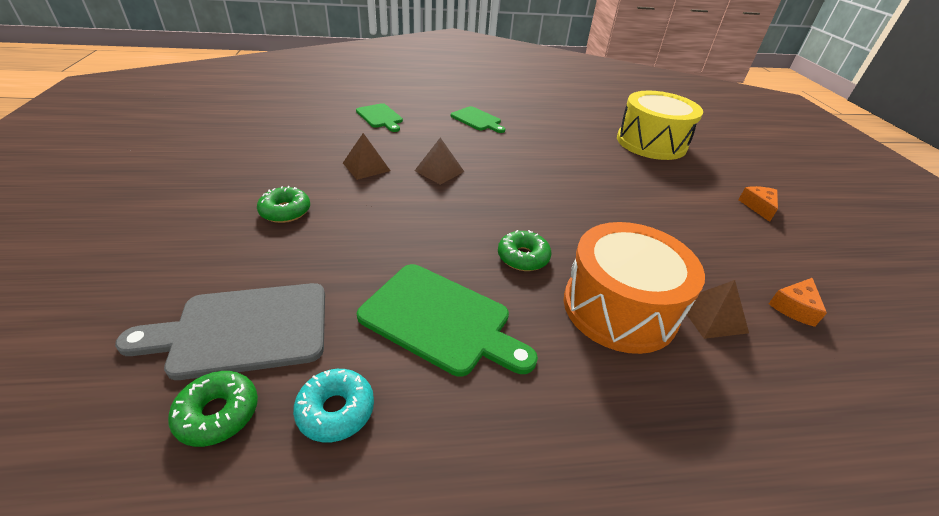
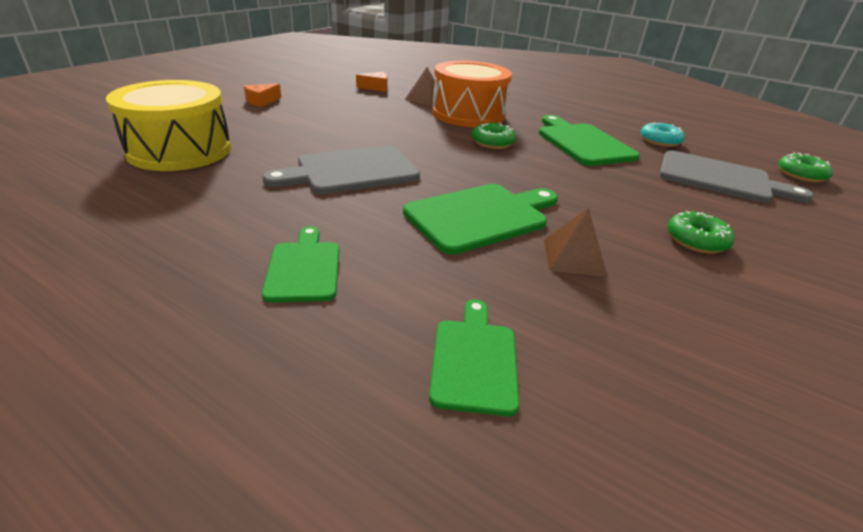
camera: 140 degrees left, 5 degrees down
green donut [168,371,258,447] -> green donut moved to [778,153,833,182]
brown pyramid [414,138,464,185] -> green cutting board [403,184,558,255]
none -> grey cutting board [262,145,420,194]

